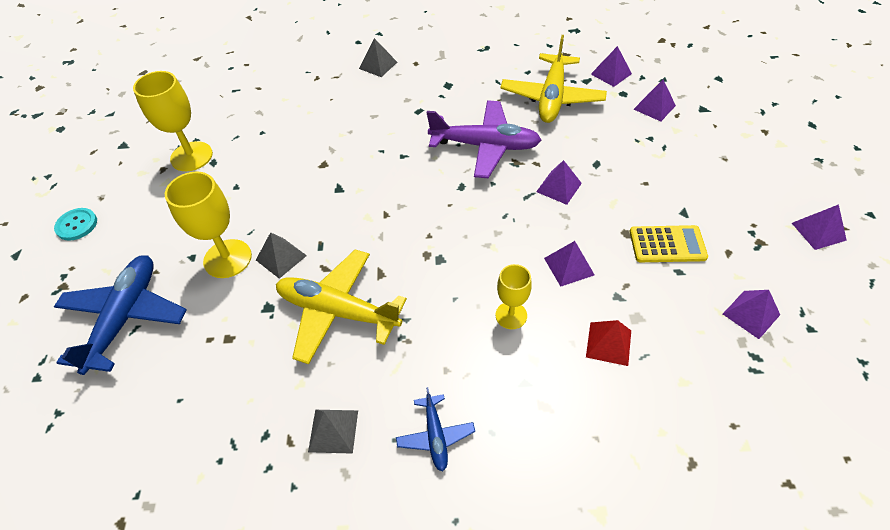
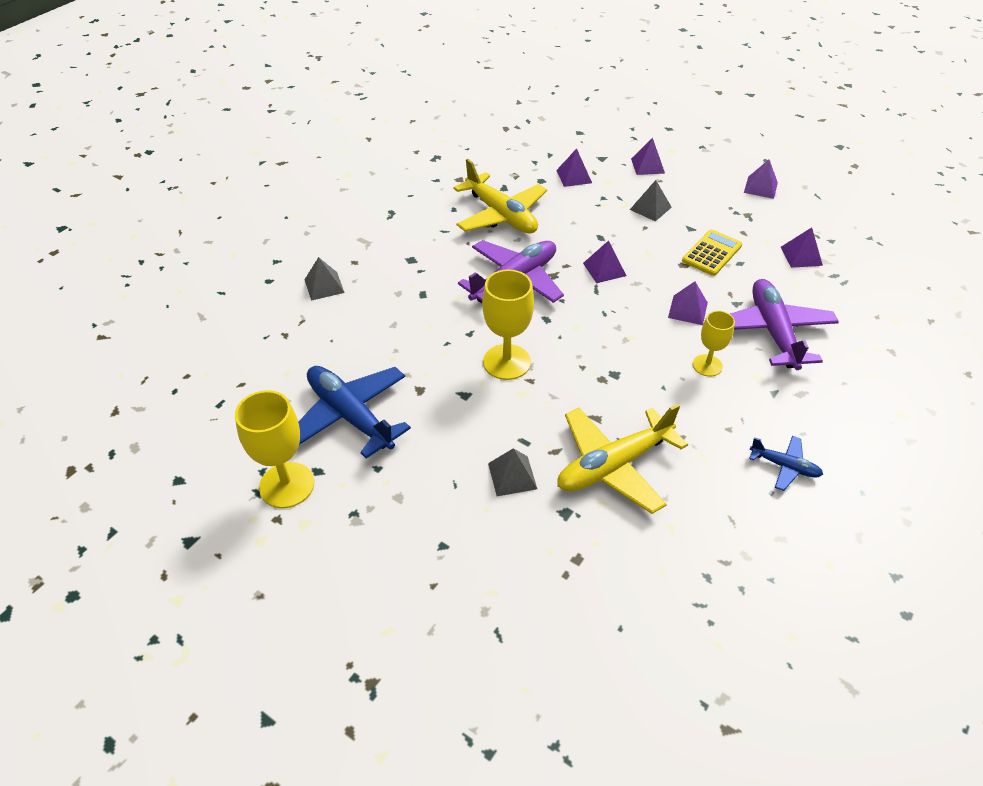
camera: 55 degrees left, 5 degrees down
turquoise button [54,208,97,241] -> none
blue plane [54,255,187,375] -> blue plane moved to [298,366,411,459]
yellow goblet [165,172,252,278] -> yellow goblet moved to [482,269,534,380]
grey pyramid [308,410,358,454] -> grey pyramid moved to [630,180,672,222]
red pyramid [586,320,631,366] -> purple plane [730,279,839,370]
purple pyramid [591,46,632,87] -> purple pyramid moved to [631,138,665,175]

